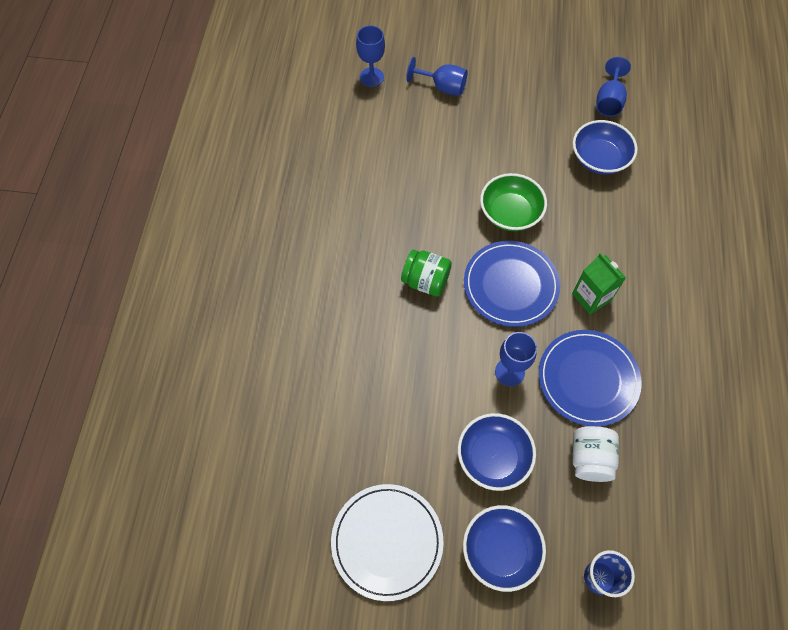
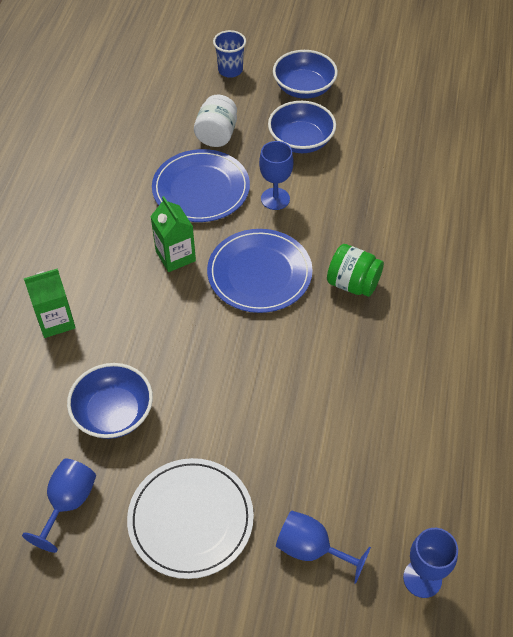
camera: 175 degrees left, 10 degrees down
white plate [331,484,444,601] -> white plate moved to [127,458,254,579]
green bowl [480,173,547,231] -> none
none -> green carton [24,268,76,338]

